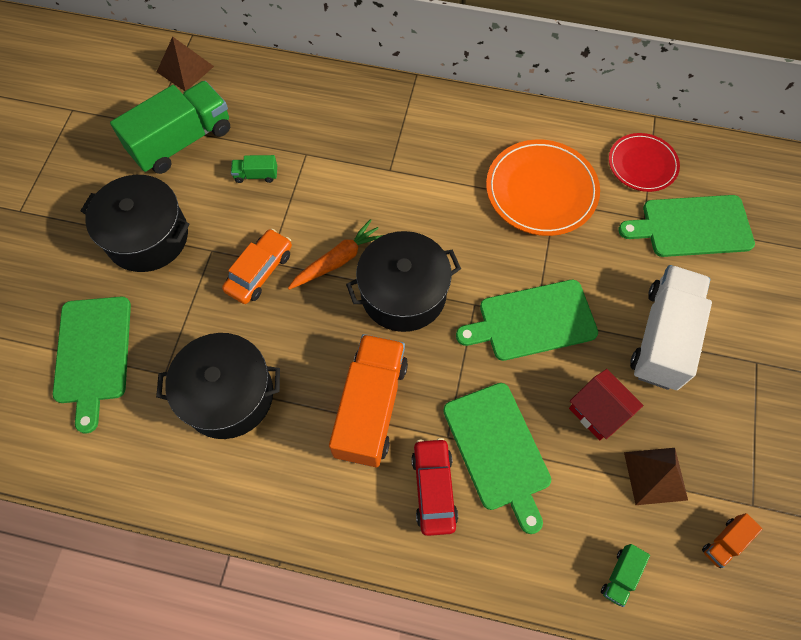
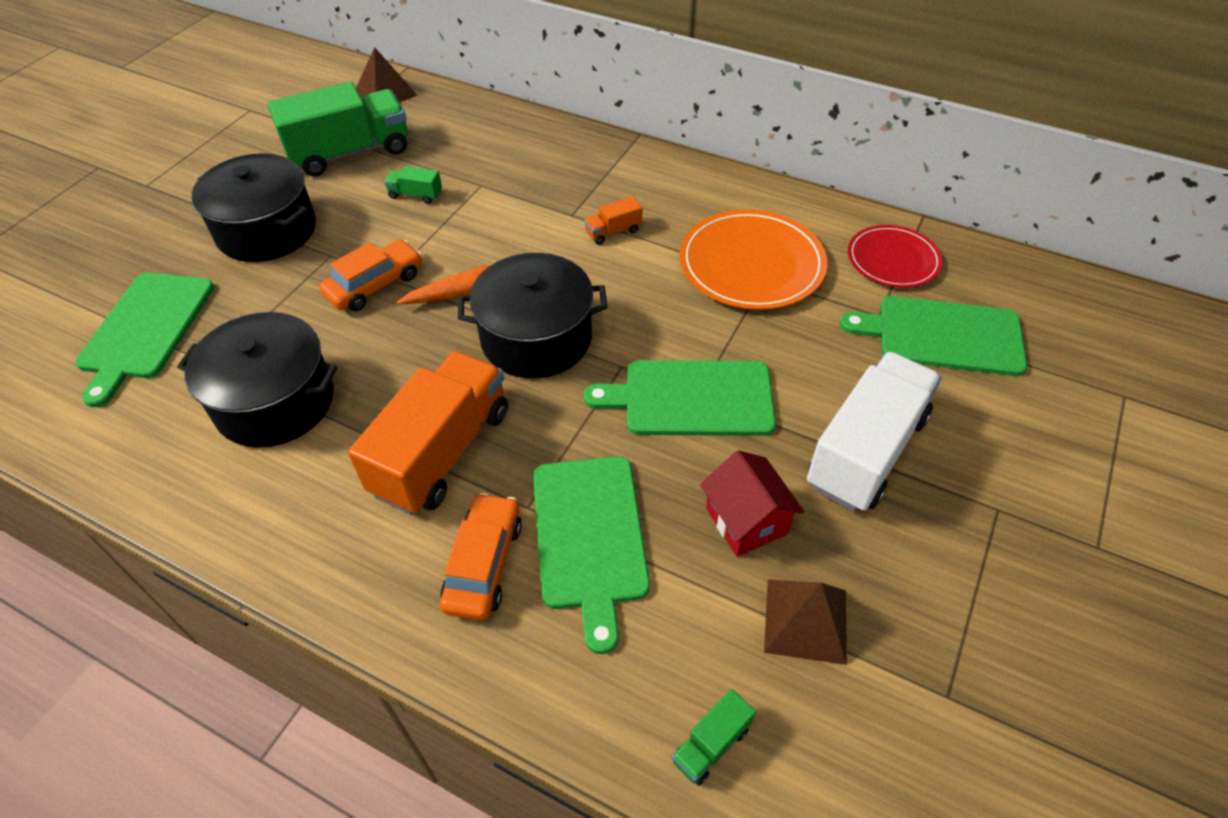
camera: 15 degrees right, 15 degrees down
red car [411,438,458,536] -> orange car [440,493,522,621]
orange truck [702,513,763,568] -> orange truck moved to [584,196,642,245]

